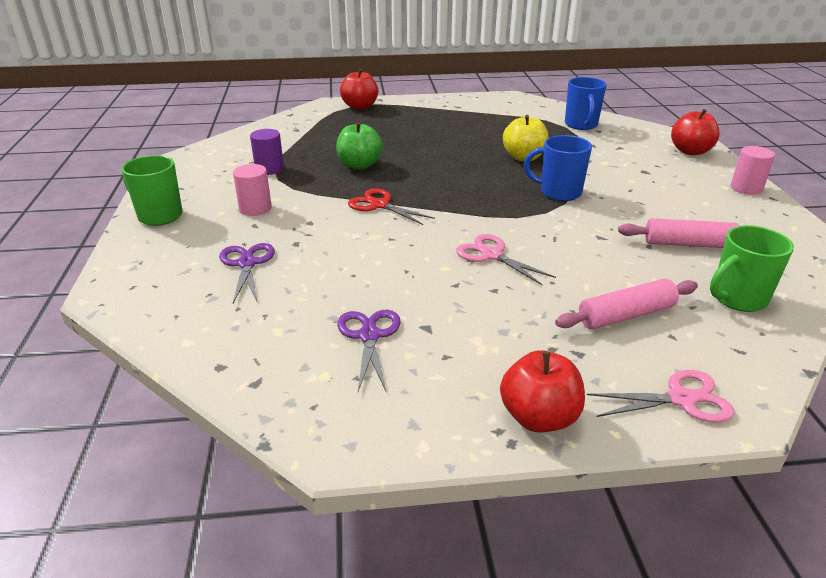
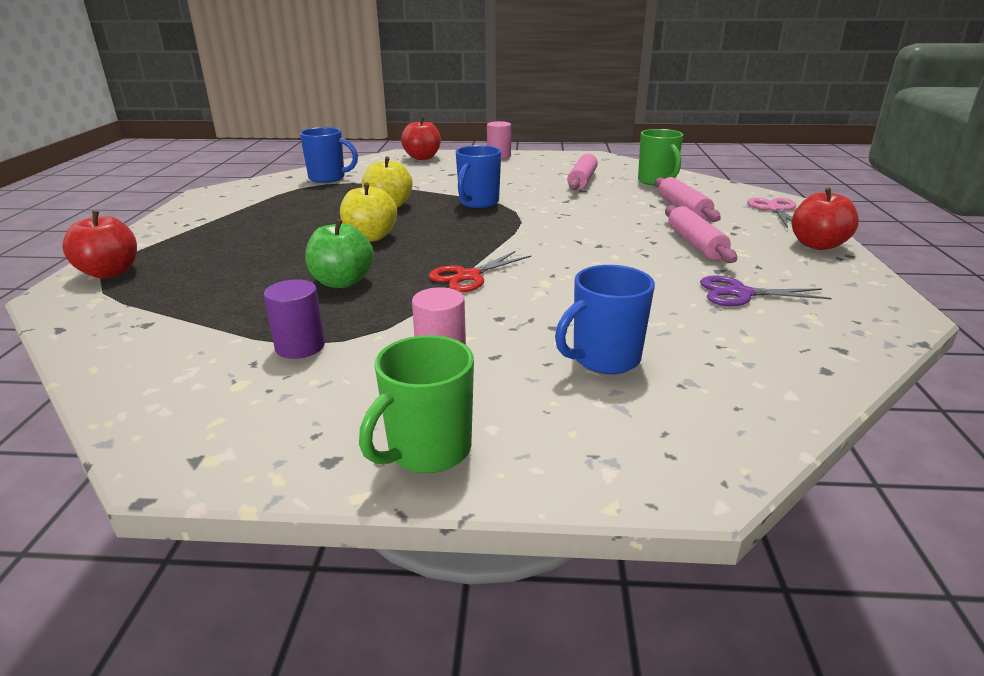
camera: 80 degrees left, 5 degrees down
purple scissors [219,243,275,303] -> blue mug [555,265,655,374]
pink scissors [456,234,556,285] -> none
none -> yellow apple [340,182,397,242]
none -> pink rolling pin [665,205,737,263]

